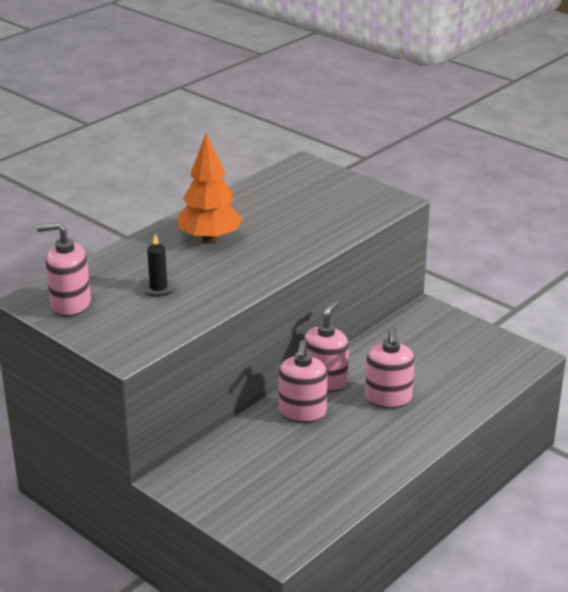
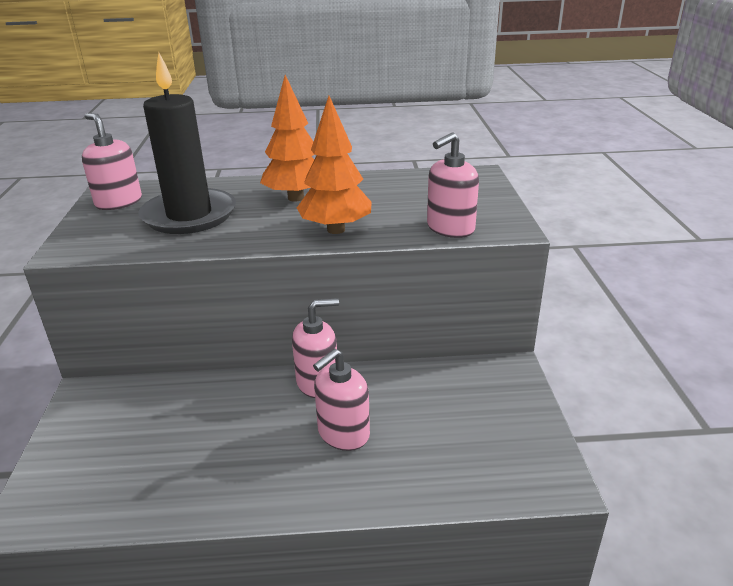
camera: 45 degrees right, 0 degrees up
black candle [139,234,177,297] -> black candle [138,53,236,234], size x2.46
pink soap dispenser [279,340,327,423] -> pink soap dispenser moved to [427,132,479,238]
none -> orange tree [297,96,372,234]

